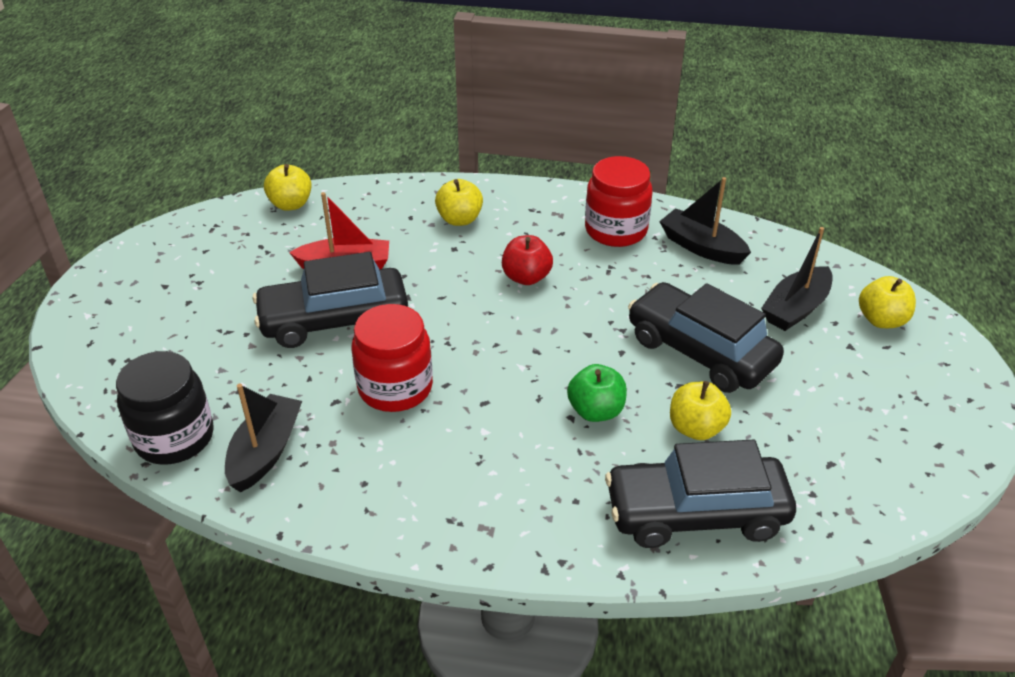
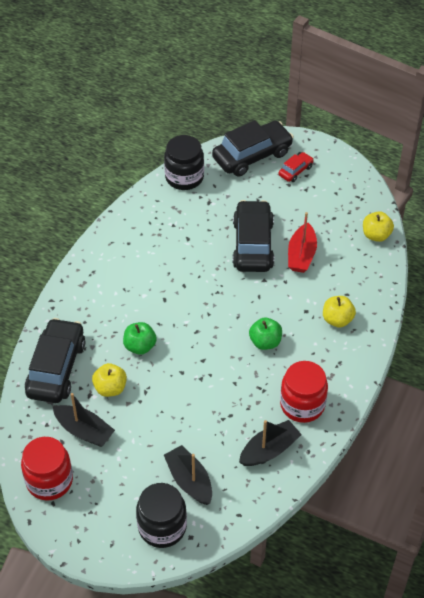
camera: 105 degrees right, 10 degrees up
black boat [225,384,302,492] -> black boat moved to [53,393,115,447]
red jar [352,304,433,412] -> red jar moved to [21,437,73,501]
red apple [502,235,553,285] -> green apple [249,318,282,350]
black car [628,282,784,393] -> black car moved to [212,120,294,177]
yellow apple [859,276,916,328] -> black jar [136,483,187,548]
none -> red car [279,152,314,182]

